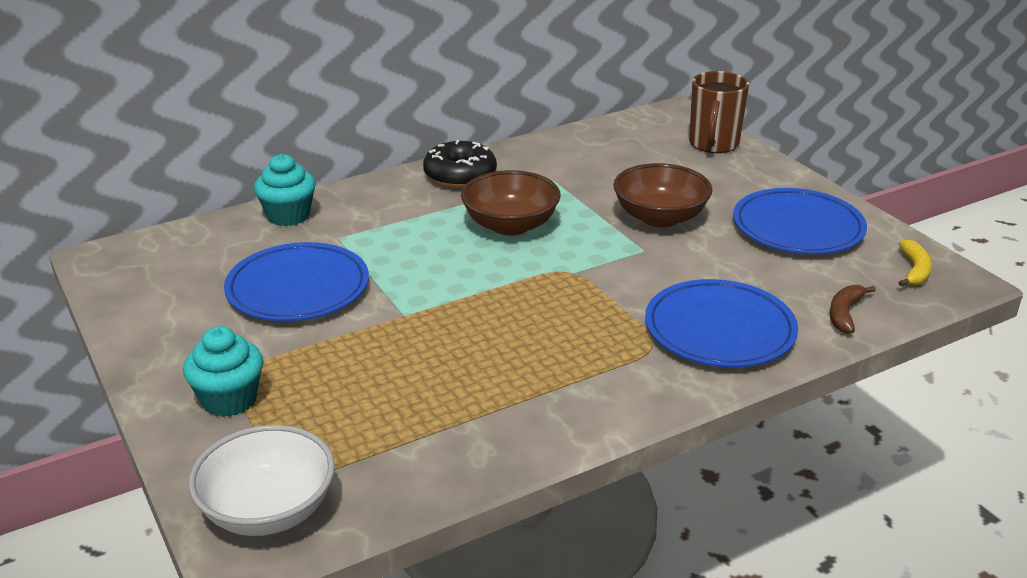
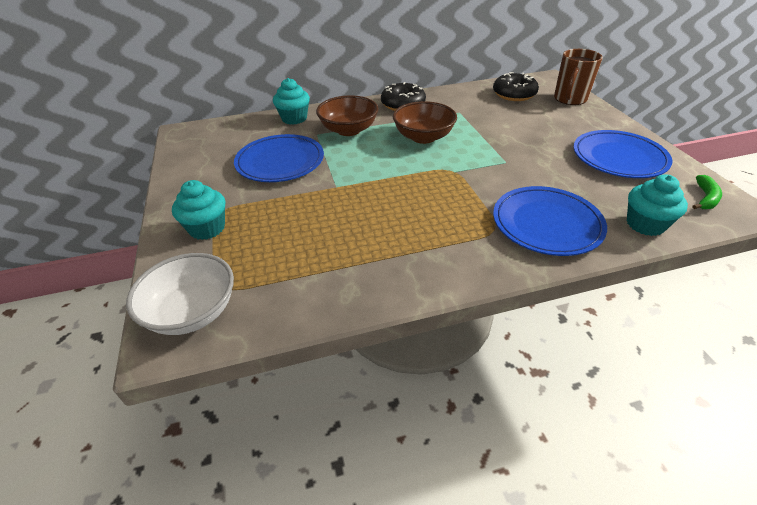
camera: 15 degrees right, 10 degrees up
brown bowl [613,163,713,228] -> brown bowl moved to [316,95,379,136]
brown banana [830,285,876,333] -> turquoise cupcake [627,174,688,236]
yellow banana [898,240,932,286] -> green banana [692,175,722,209]
none -> black donut [493,72,539,101]

